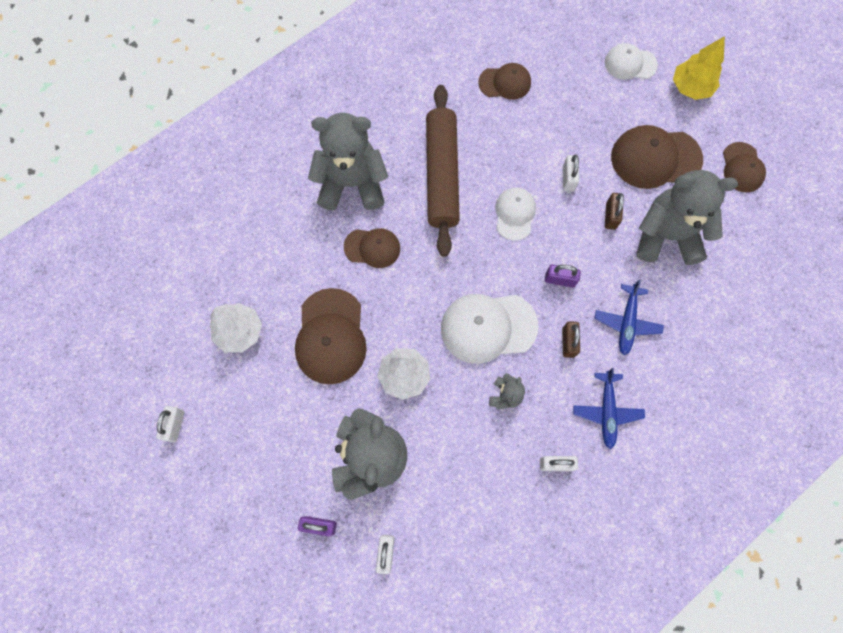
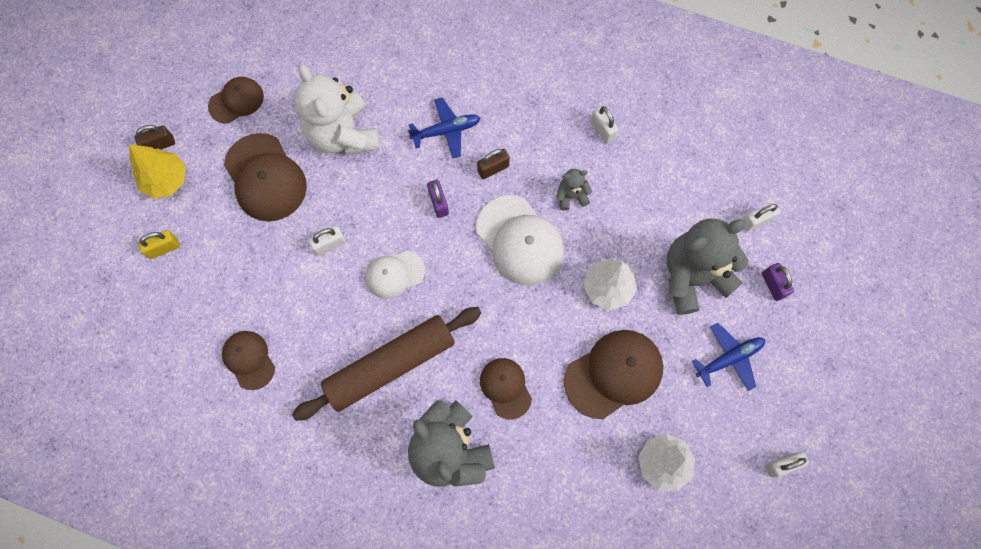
camera: 120 degrees left, 0 degrees up
blue plane [573,368,645,449] -> blue plane moved to [692,323,765,391]
white cap [605,43,658,80] -> yellow padlock [138,230,180,259]
brown padlock [605,193,624,230] -> brown padlock moved to [135,125,175,150]
grey teddy bear [636,170,738,265] -> white teddy bear [294,64,380,155]

